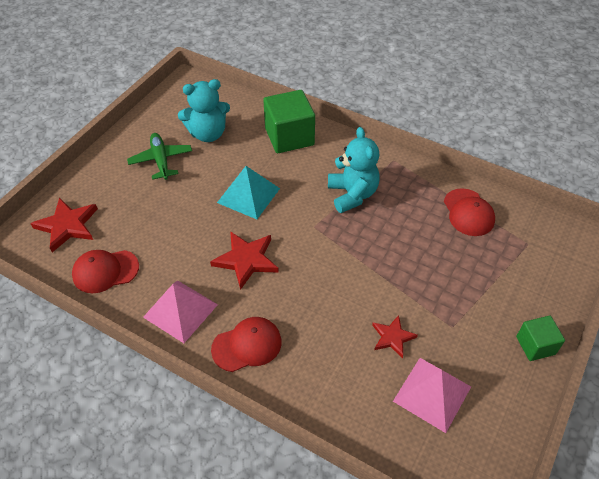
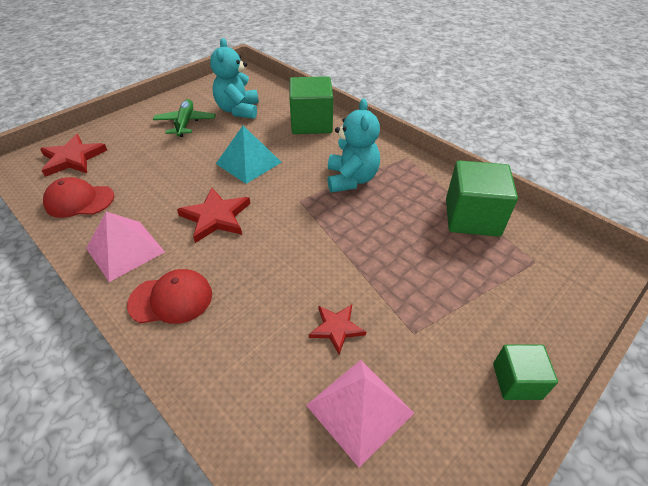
camera: 15 degrees right, 5 degrees down
turquoise teddy bear [178,79,230,142] -> turquoise teddy bear turned 90 degrees clockwise [210,38,259,119]
red cap [444,188,495,236] -> green cube [446,160,518,237]

